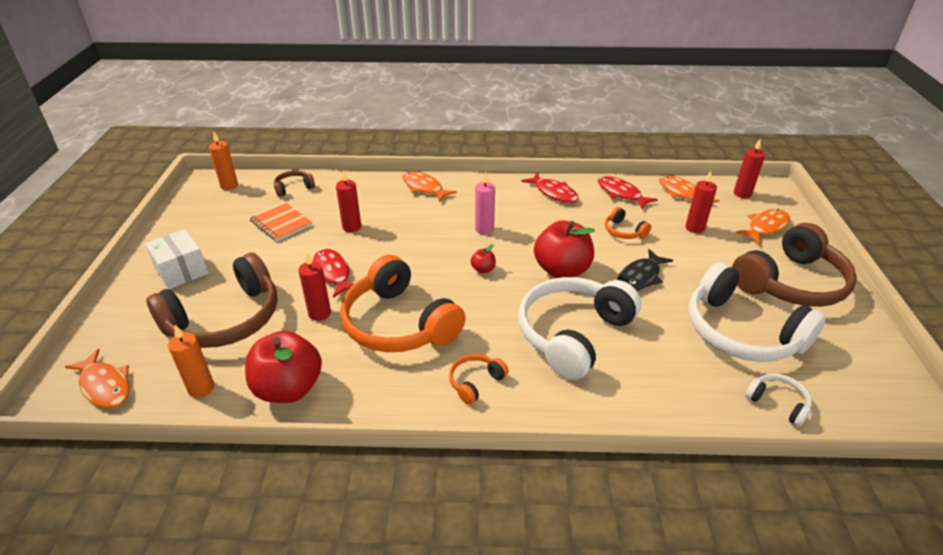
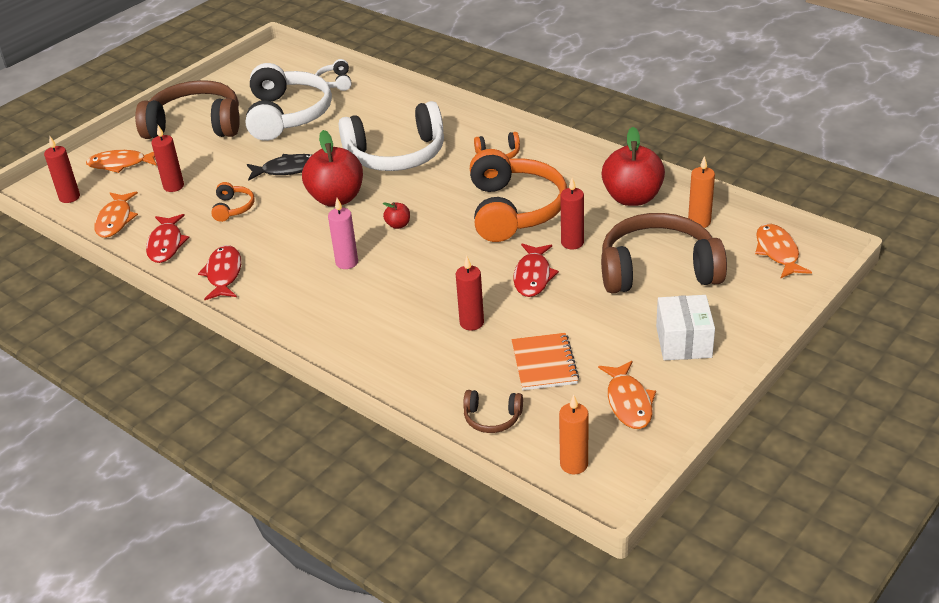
camera: 140 degrees left, 0 degrees up
orange fish [402,171,457,202] -> orange fish moved to [598,361,656,429]

